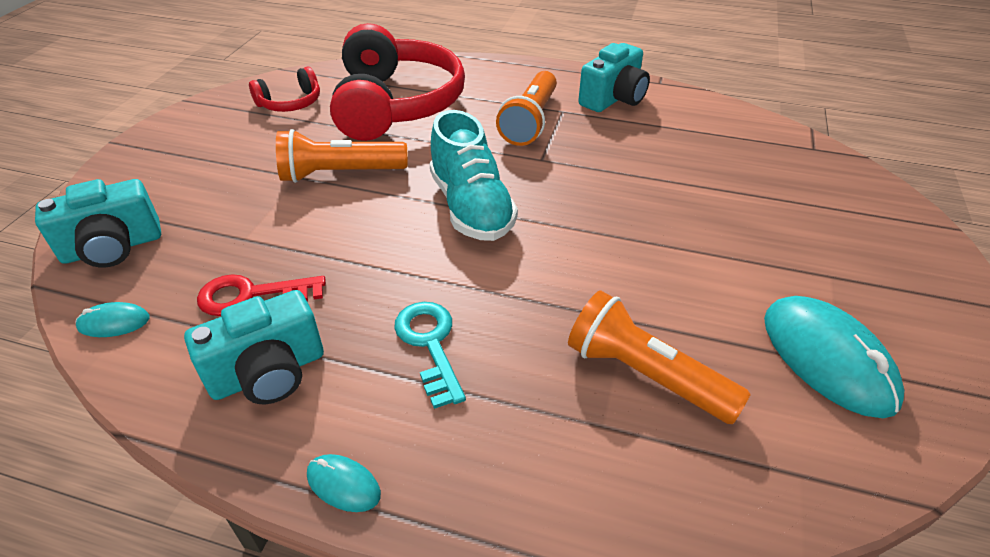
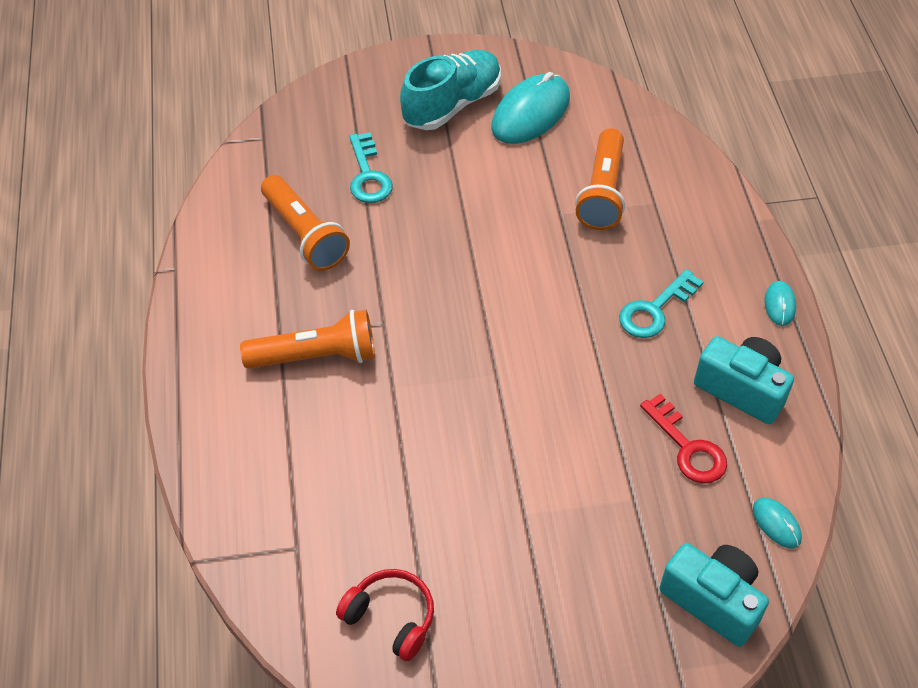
camera: 115 degrees left, 10 degrees up
orange flashlight [276,129,408,183] -> orange flashlight moved to [261,175,350,271]
red headphones [330,23,465,141] -> none
turquoise shoe [429,110,518,241] -> turquoise shoe moved to [400,50,501,130]
turquoise camera [578,43,650,112] -> none
none -> turquoise key [349,132,393,203]

